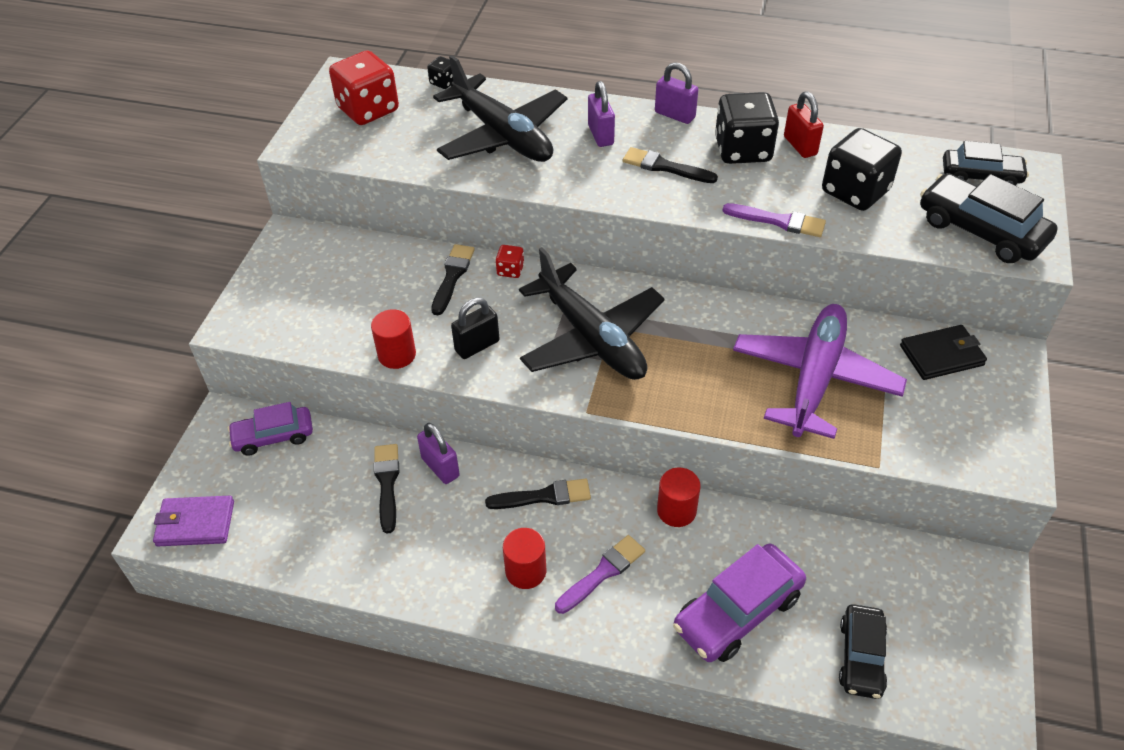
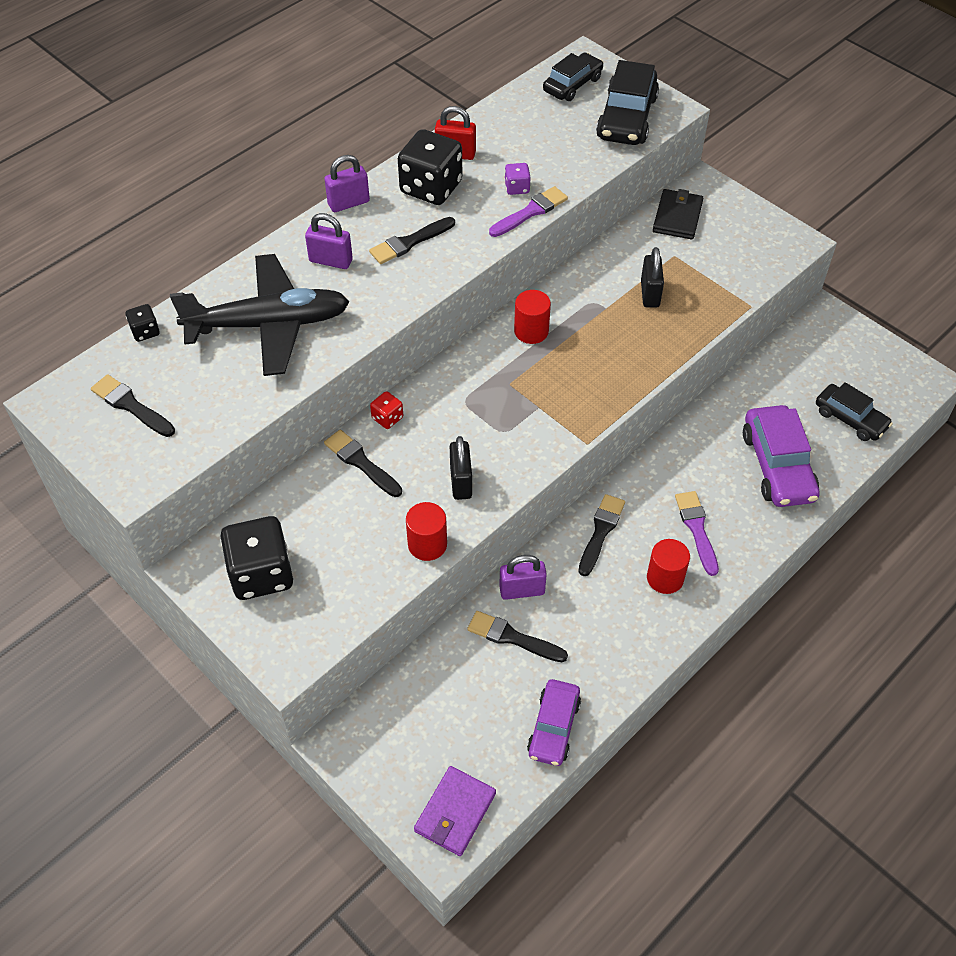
camera: 60 degrees left, 5 degrees up
purple car [228,402,313,456] -> purple car moved to [527,679,581,766]
red dice [329,50,399,125] -> black brush [91,374,175,437]
black plane [519,247,665,380] -> none
red cylinder [657,468,700,527] -> red cylinder moved to [514,290,551,344]
purple plane [733,304,907,439] -> black padlock [641,247,664,308]
black dice [822,128,902,211] -> black dice moved to [220,516,293,600]
black car [920,173,1058,263] -> black car turned 60 degrees counterclockwise [596,60,659,145]
none -> purple dice [505,163,531,195]

